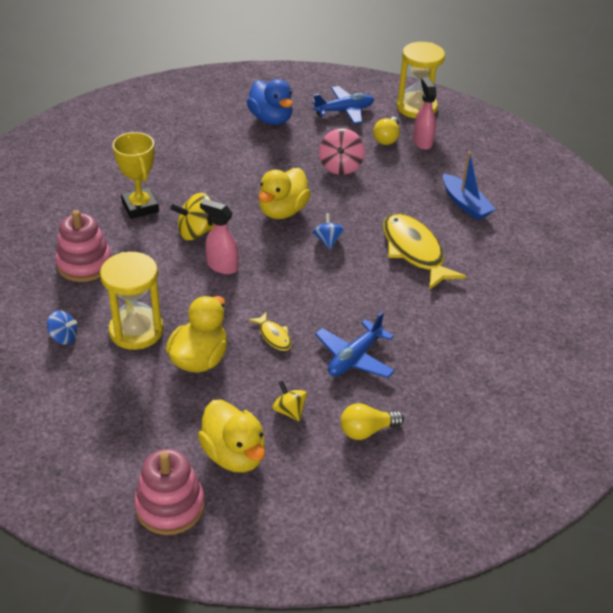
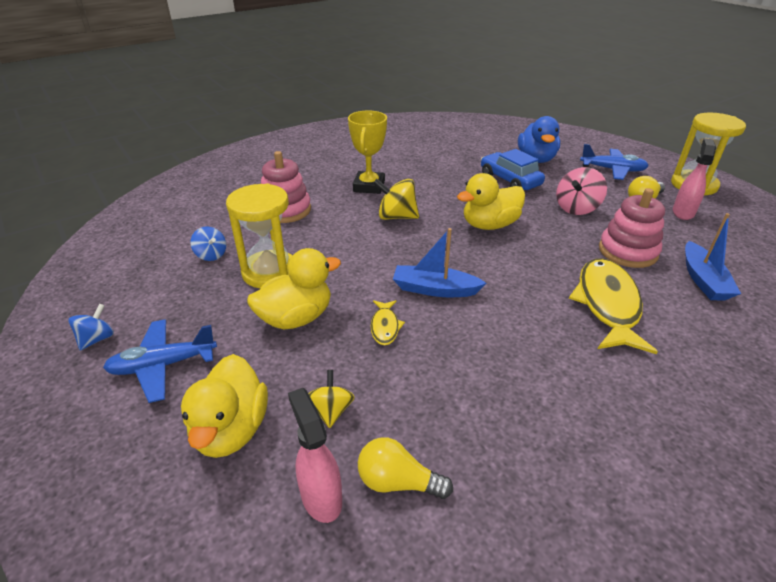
camera: 35 degrees right, 5 degrees down
pink stacking toy [134,449,205,535] -> pink stacking toy moved to [599,188,665,268]
pink spray bottle [200,199,238,274] -> pink spray bottle moved to [288,388,342,523]
blue spinning top [313,213,345,249] -> blue spinning top moved to [68,304,114,351]
blue plane [315,312,395,378] -> blue plane moved to [103,319,217,403]
none -> blue boat [393,228,486,297]
none -> blue car [481,149,545,190]

